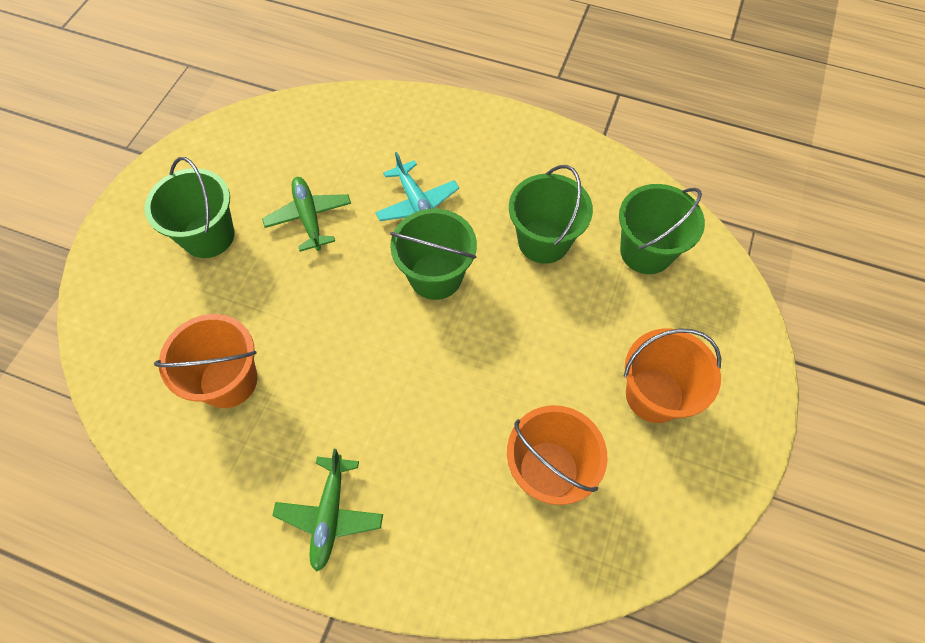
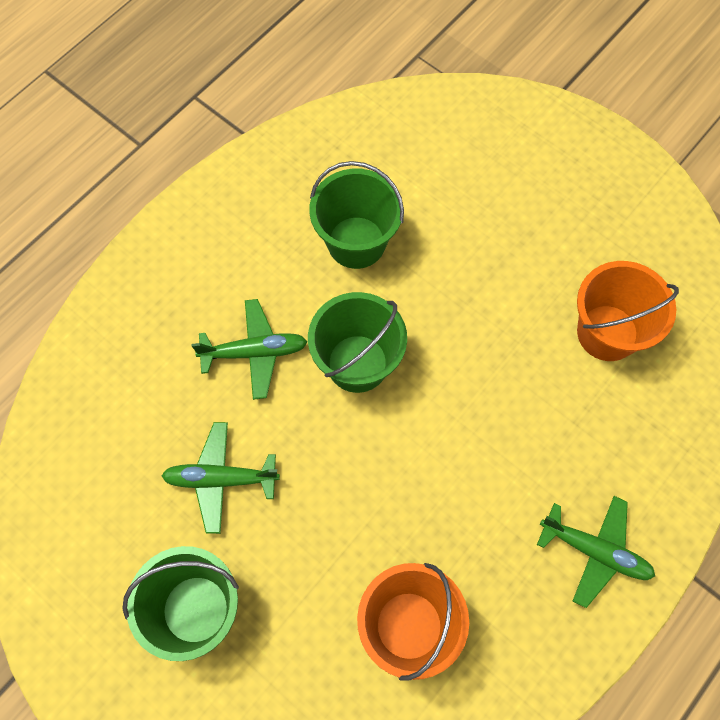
camera: 70 degrees left, 5 degrees up
turquoise plane [375,152,459,221] -> green plane [192,299,307,400]
green bucket [619,184,705,274] -> none
orange bucket [624,329,721,423] -> none

